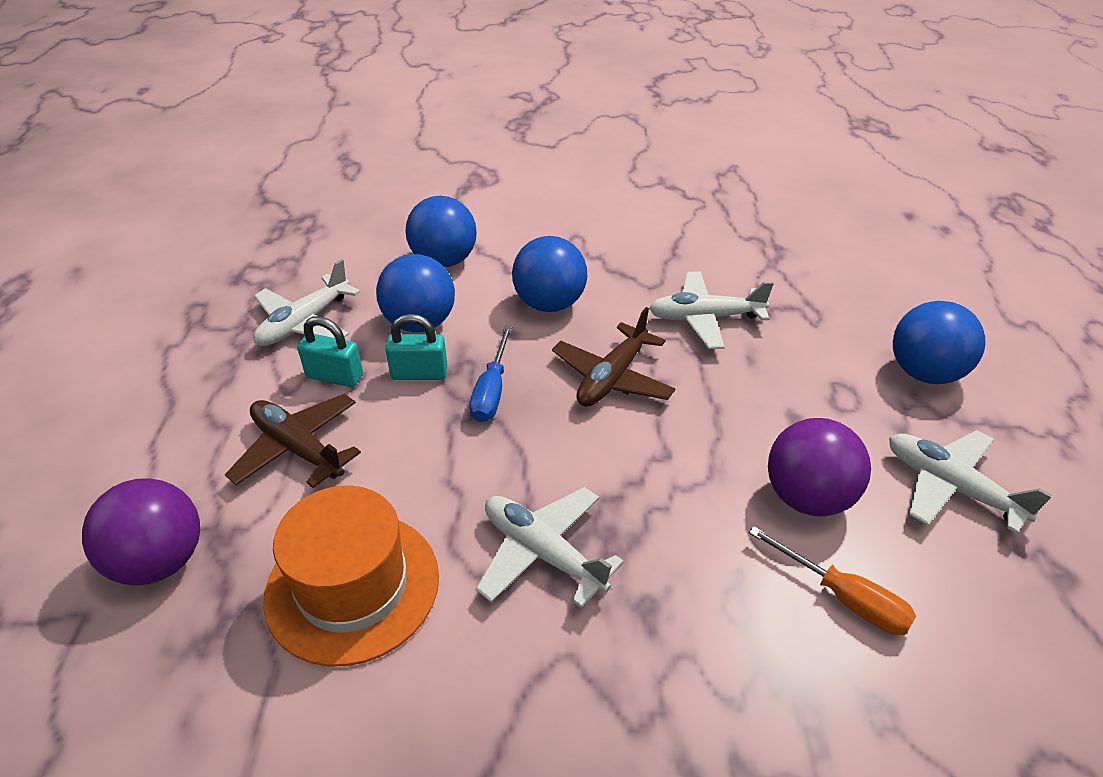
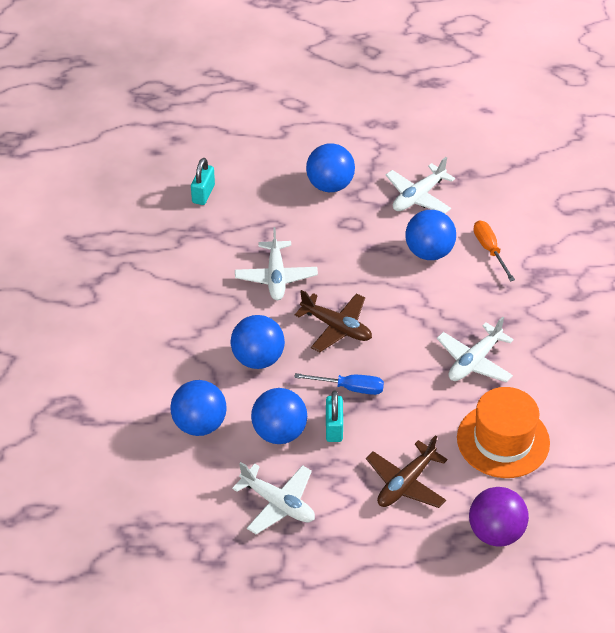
camera: 90 degrees left, 5 degrees up
turquoise padlock [297,316,363,387] -> turquoise padlock moved to [191,158,215,205]
orange screwdriver [749,526,916,635] -> orange screwdriver turned 60 degrees counterclockwise [473,220,515,281]
purple ball [768,418,871,516] -> blue ball [405,210,456,260]

